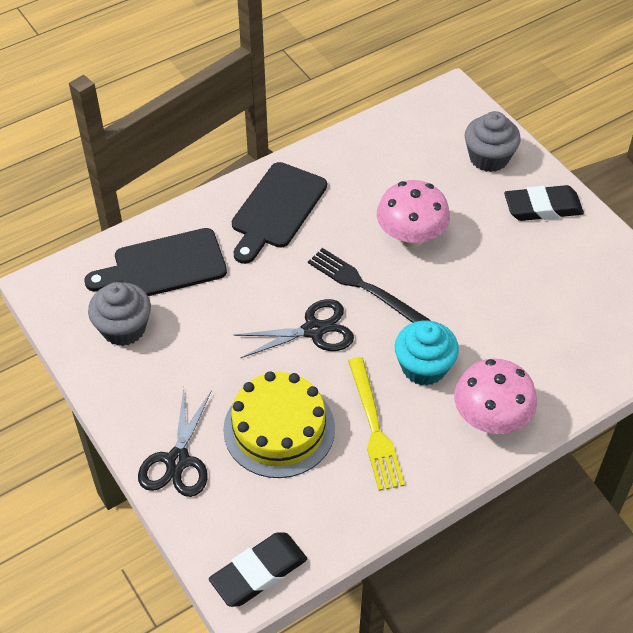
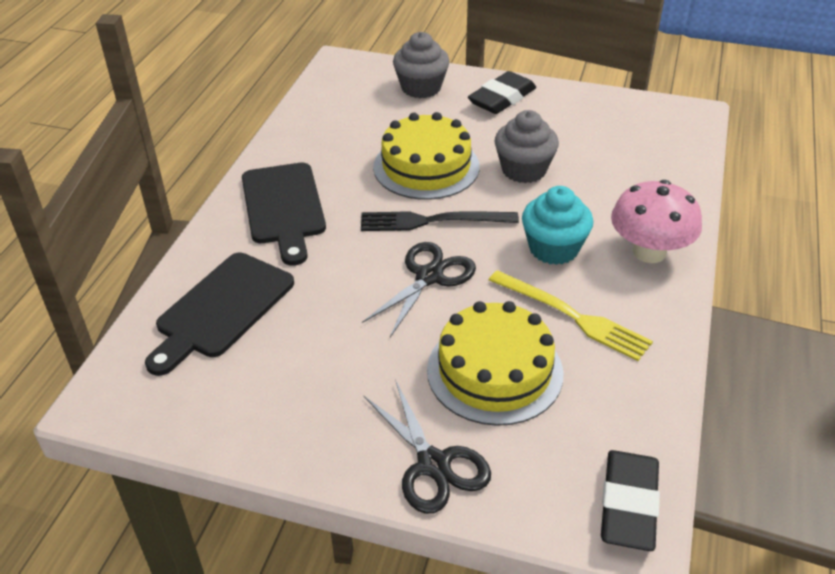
camera: 40 degrees left, 10 degrees down
grey cupcake [88,282,151,346] -> grey cupcake moved to [494,110,559,183]
pink mushroom [377,180,450,248] -> yellow cake [373,112,480,200]

